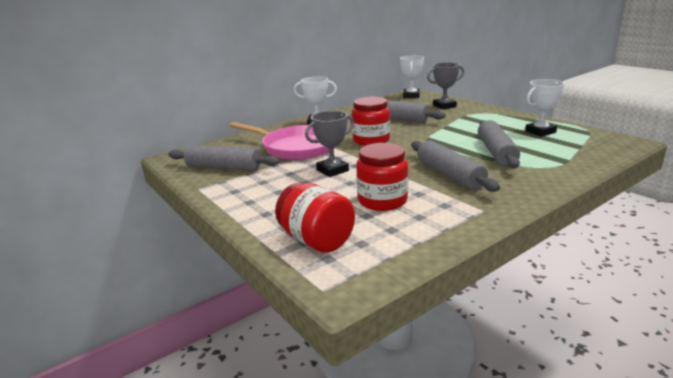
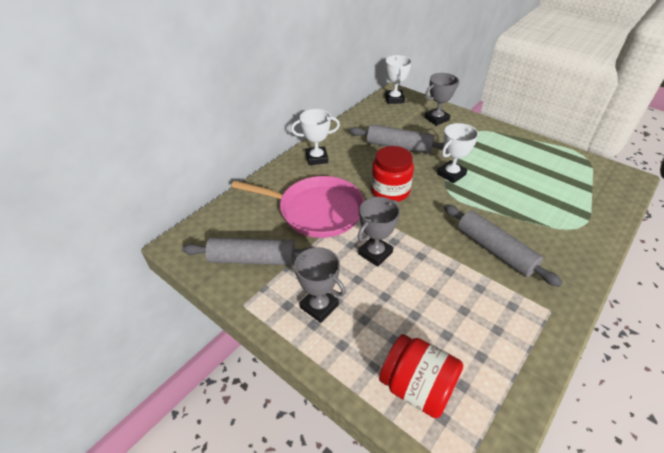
camera: 15 degrees left, 20 degrees up
red jar [356,143,408,211] -> none
grey rolling pin [478,120,520,169] -> none
white trophy [525,79,565,137] -> white trophy moved to [437,123,478,183]
none -> grey trophy [291,247,346,323]

